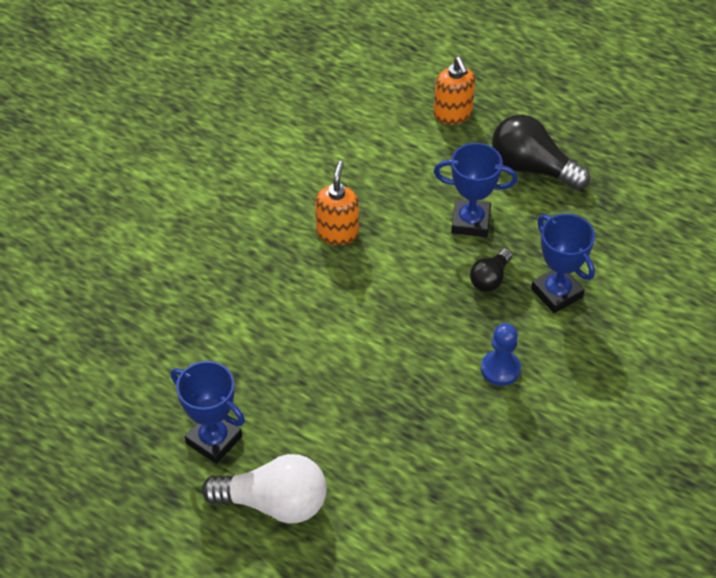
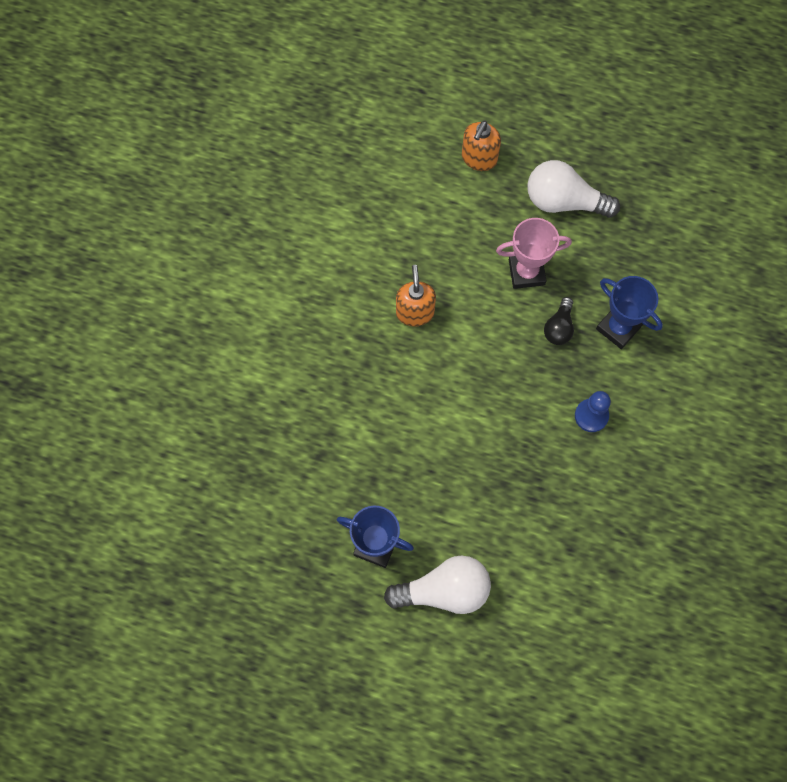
camera: 15 degrees left, 20 degrees up
orange soap dispenser [434,57,475,125] -> orange soap dispenser turned 60 degrees clockwise [462,121,501,171]
blue trophy [434,143,518,237] -> pink trophy [496,218,572,289]
black light bulb [492,115,590,190] -> white light bulb [528,160,620,218]

